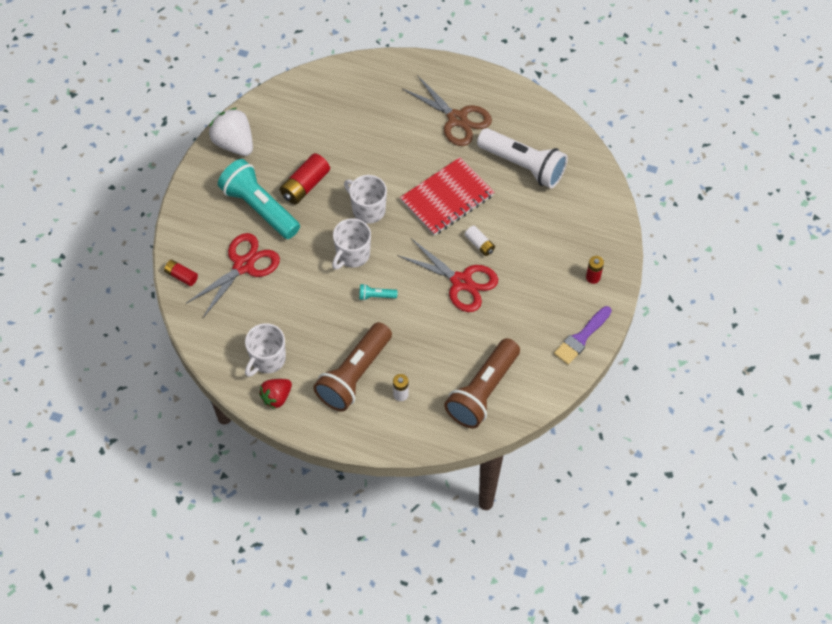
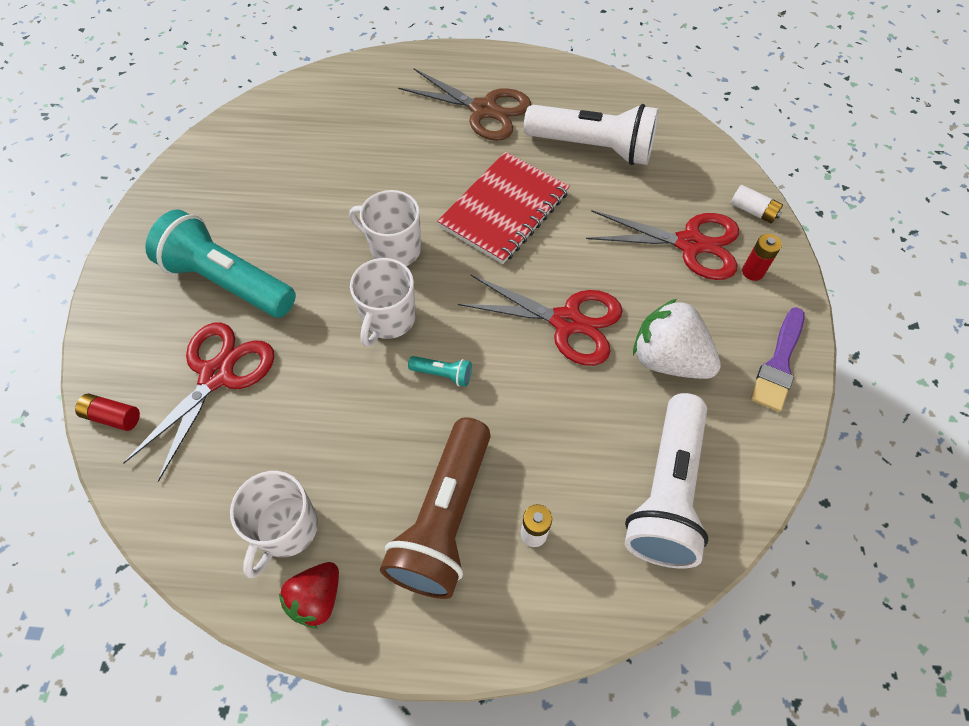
camera: 15 degrees left, 0 degrees up
white strawberry [209,108,253,156] -> white strawberry moved to [633,298,721,379]
red battery [280,153,330,204] -> none
turquoise flashlight [359,284,397,300] -> turquoise flashlight turned 150 degrees counterclockwise [408,356,472,387]
brown flashlight [444,338,520,428] -> white flashlight [625,393,708,568]
white battery [465,225,495,256] -> white battery moved to [731,185,783,223]
none -> red scissors [586,210,739,280]

